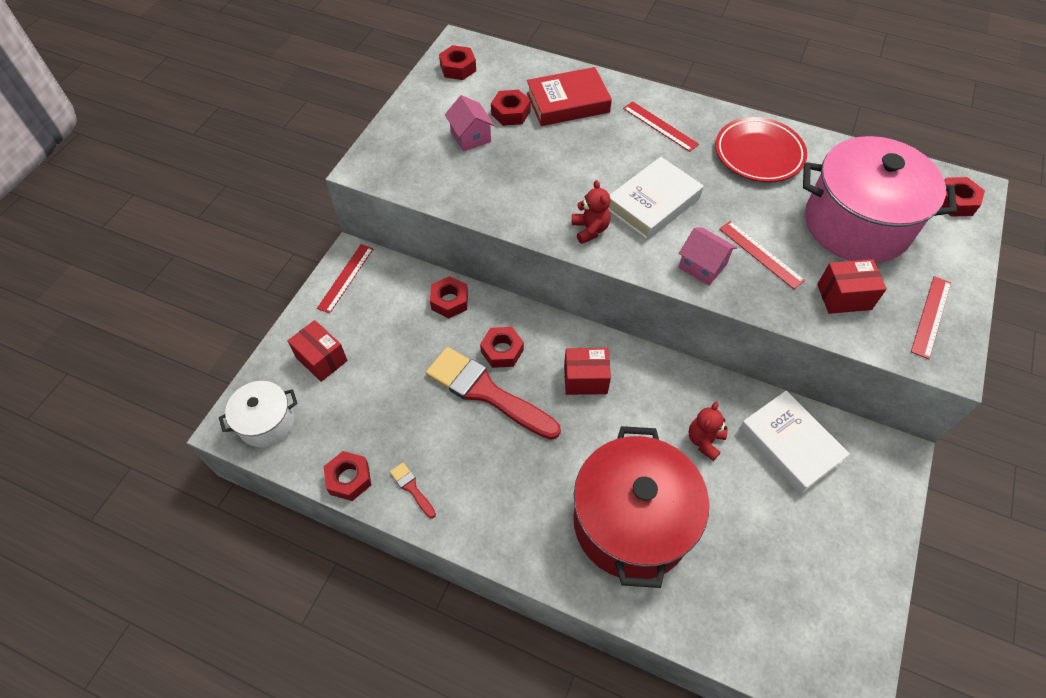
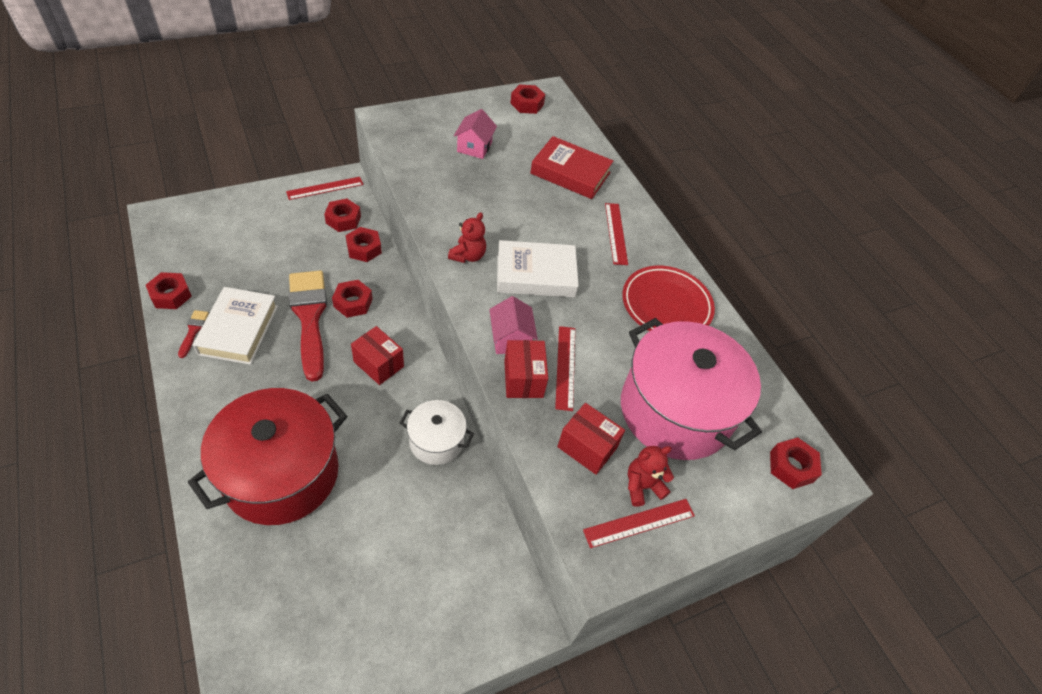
camera: 35 degrees right, 5 degrees down
white pot [219,381,298,447] -> white pot moved to [400,400,474,465]
red box [287,320,348,382] -> red box moved to [504,340,548,398]
red nut [491,90,531,126] -> red nut moved to [324,199,361,232]
red teddy bear [689,402,728,461] -> red teddy bear moved to [628,446,674,507]
white book [739,391,850,494] -> white book moved to [193,287,278,365]

